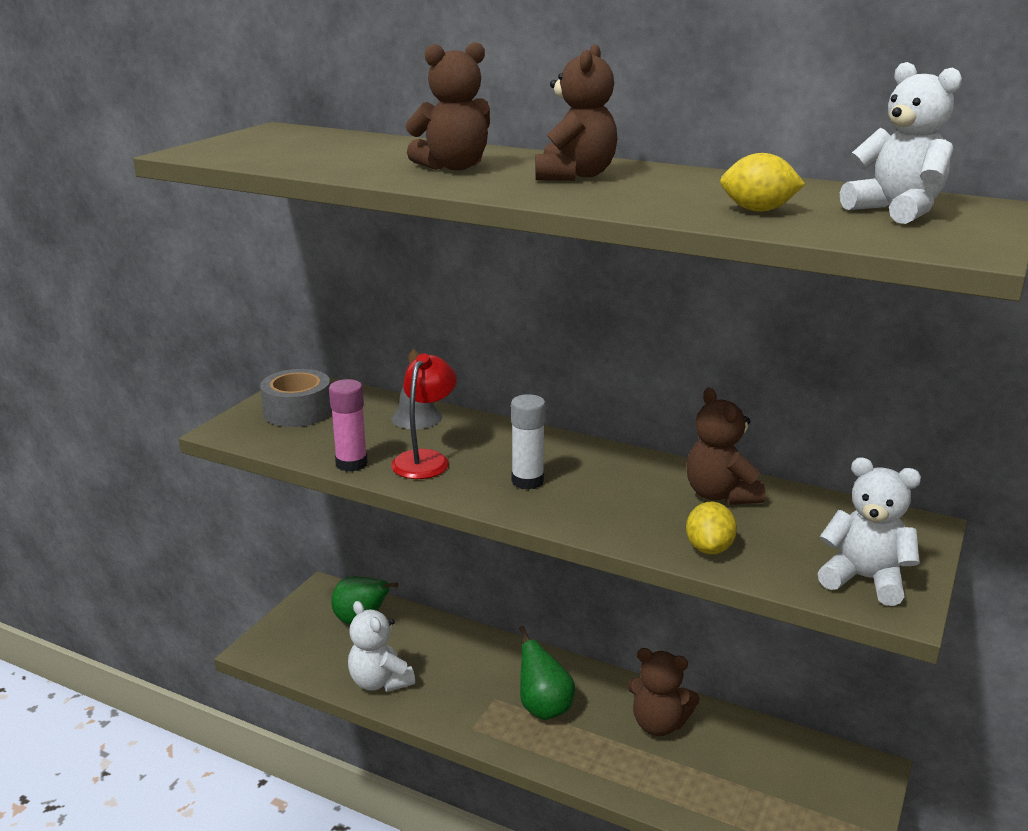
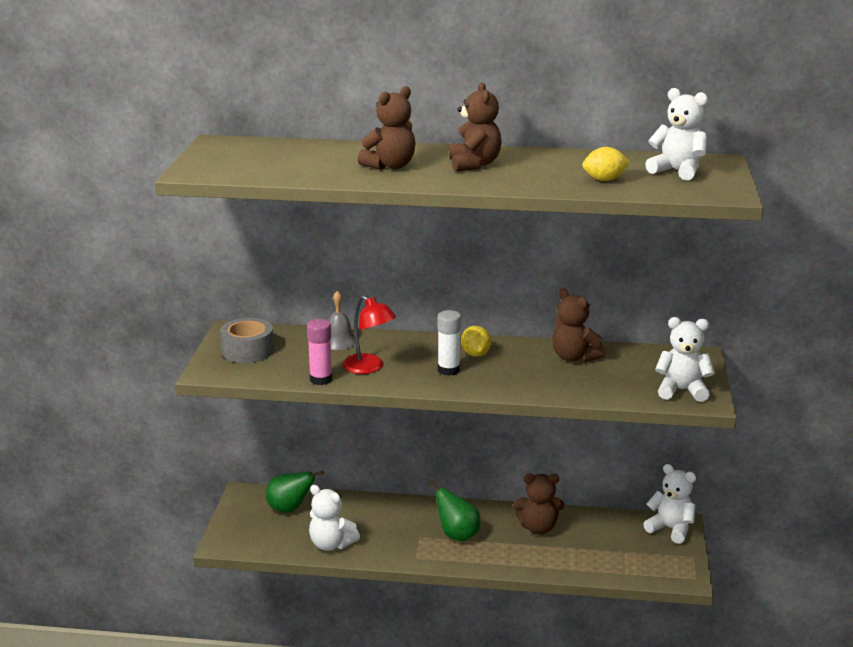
camera: 20 degrees left, 0 degrees up
red lamp [391,353,457,479] -> red lamp turned 135 degrees clockwise [343,295,396,374]
yellow lemon [686,502,737,554] -> yellow lemon moved to [461,326,491,357]
none -> white teddy bear [644,464,696,544]

